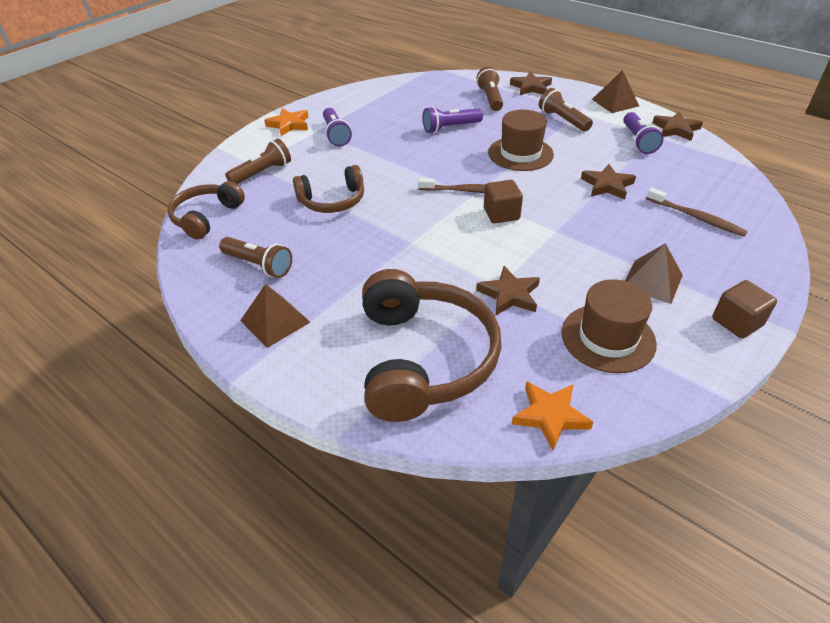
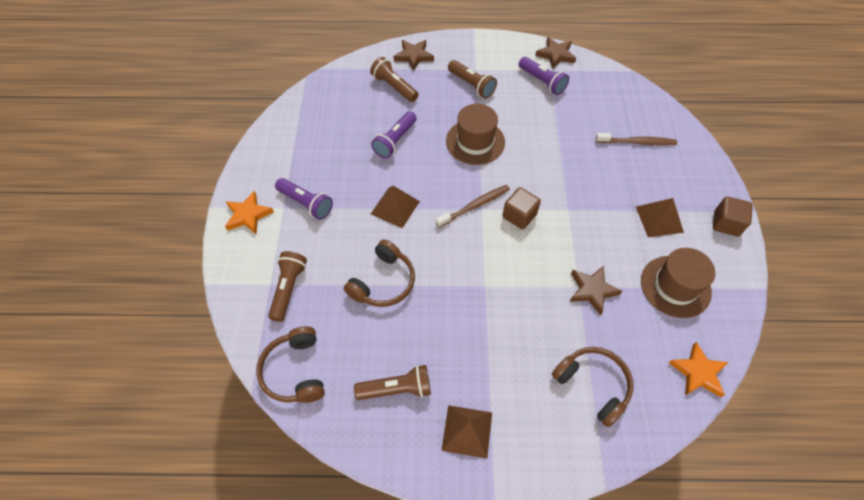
camera: 40 degrees left, 15 degrees up
brown headphones [362,269,502,422] -> brown headphones [552,347,633,427], size x0.58
brown flashlight [539,88,593,131] -> brown flashlight turned 150 degrees counterclockwise [448,60,497,98]
brown star [581,164,636,200] -> none
brown pyramid [592,70,639,113] -> brown pyramid moved to [371,186,420,228]

